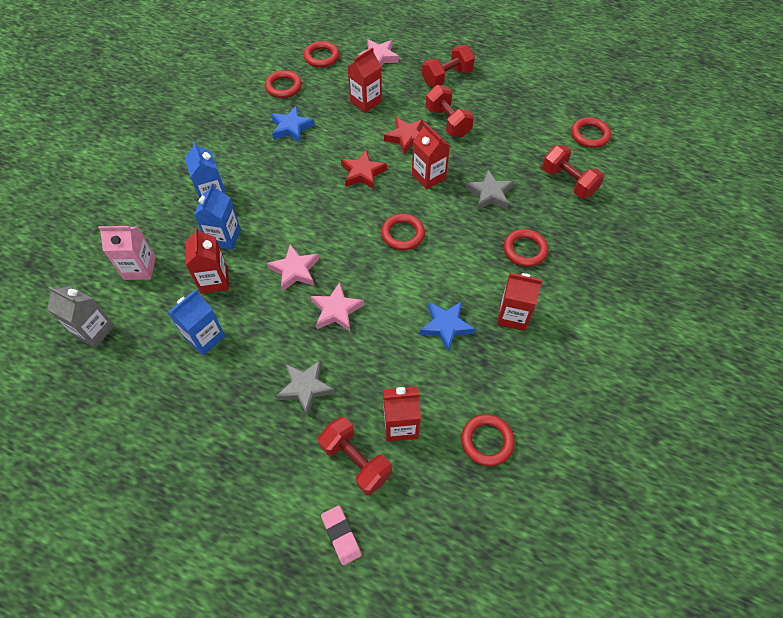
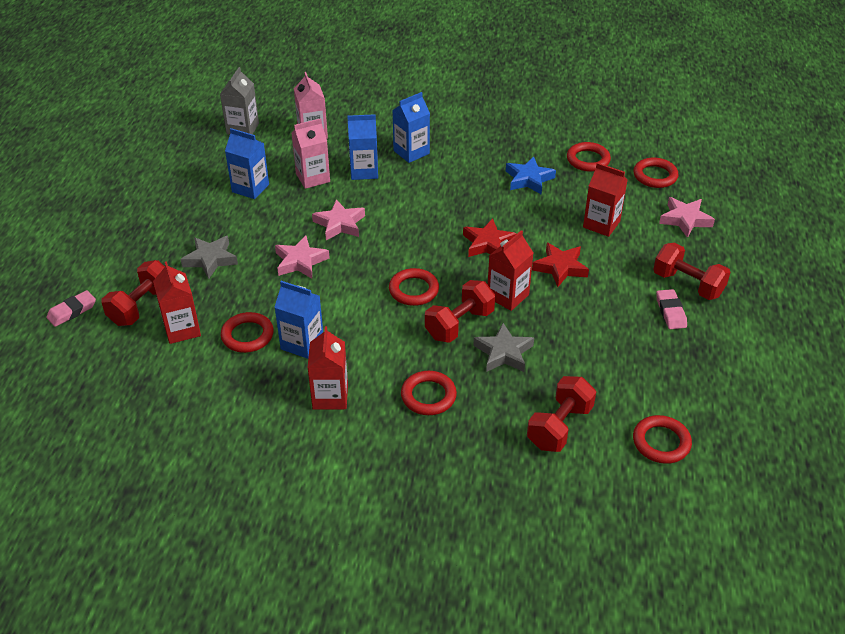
camera: 75 degrees right, 15 degrees down
red carton [186,227,229,294] -> pink carton [291,118,330,189]
blue star [420,301,475,351] -> blue carton [274,281,323,359]
red dumbbell [426,85,474,137] -> red dumbbell moved to [425,280,495,343]
red ring [461,414,515,466] -> red ring moved to [221,312,274,353]
none -> pink eraser [656,289,687,329]

